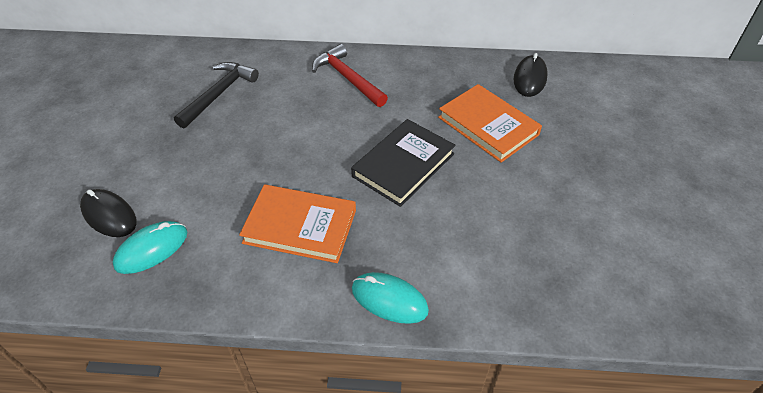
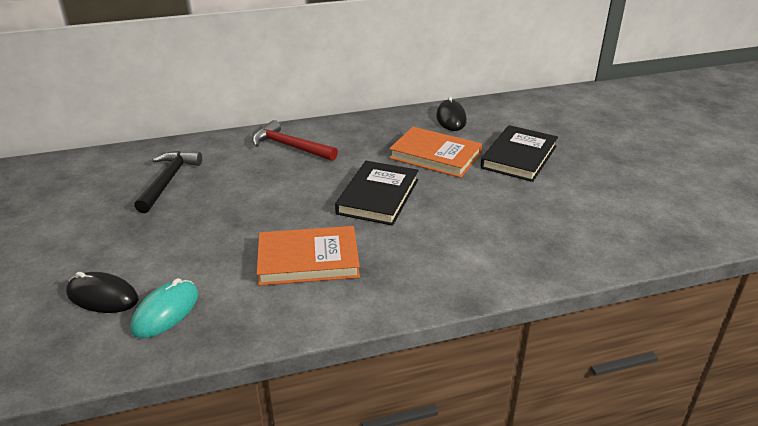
camera: 20 degrees left, 15 degrees down
turquoise mouse [352,272,429,324] -> none
none -> black book [480,125,558,182]

